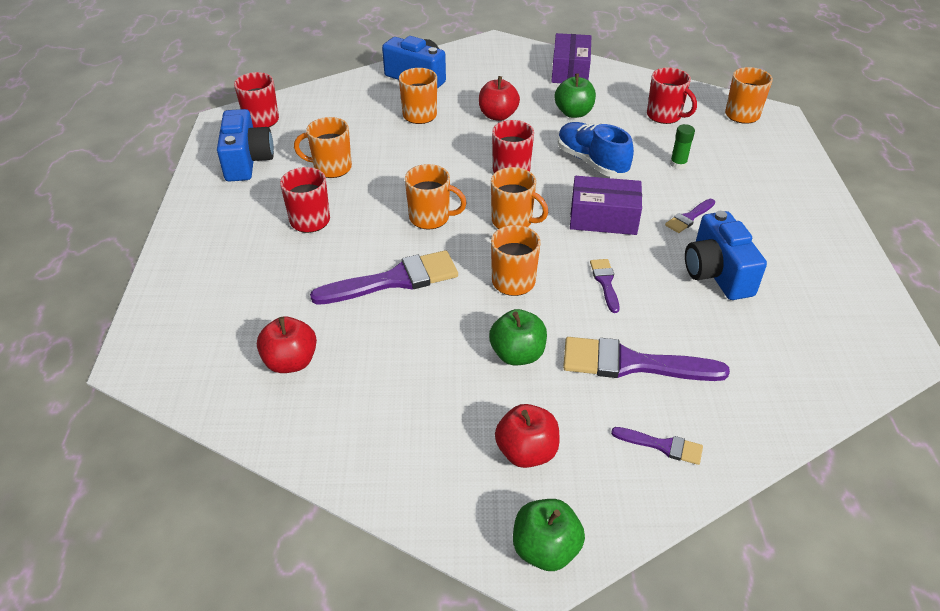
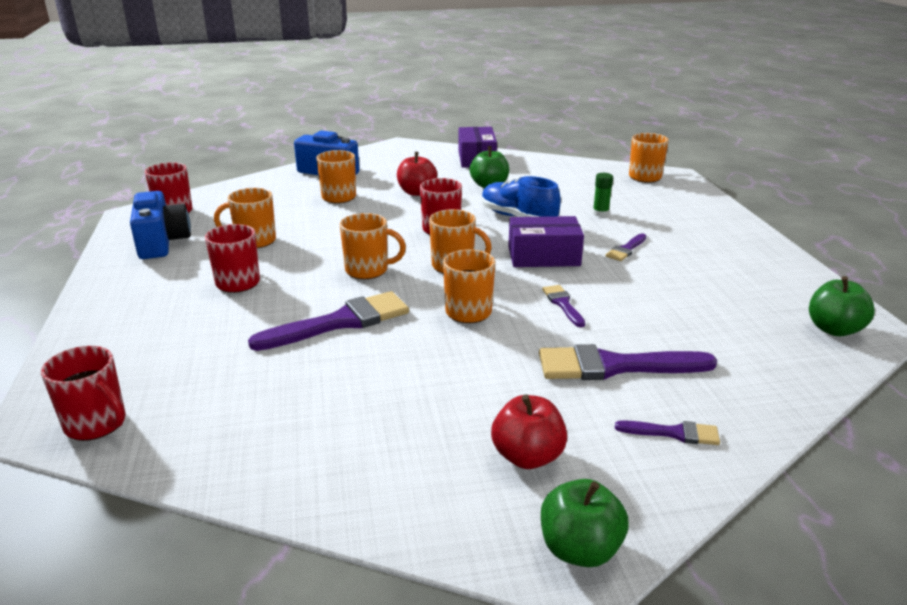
camera: 10 degrees left, 15 degrees down
red apple [257,317,317,373] -> none
green apple [489,309,547,365] -> green apple moved to [809,276,875,336]
red mug [647,67,697,124] -> red mug moved to [41,346,126,441]
blue camera [685,211,767,300] -> none

